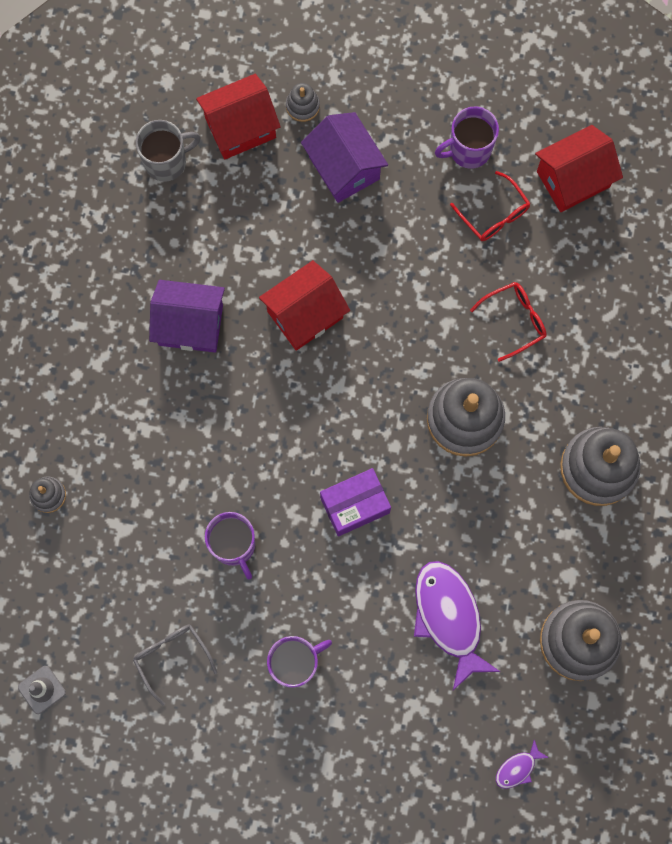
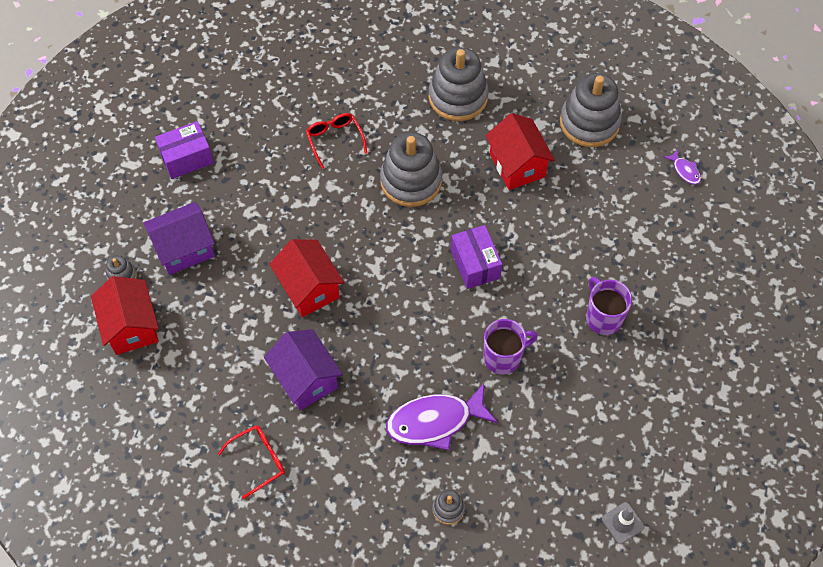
camera: 85 degrees left, 15 degrees down
grey glasses [133,625,217,706] -> none
grey mug [136,120,201,182] -> none
purple house [149,280,225,352] -> purple house turned 45 degrees counterclockwise [264,329,343,410]
purple fish [414,561,501,690] -> purple fish moved to [386,383,498,450]
purple mug [435,106,499,169] -> purple box [155,121,214,179]
red glasses [450,171,531,241] -> red glasses moved to [218,425,285,499]
red house [535,125,623,212] -> red house moved to [485,113,555,190]

